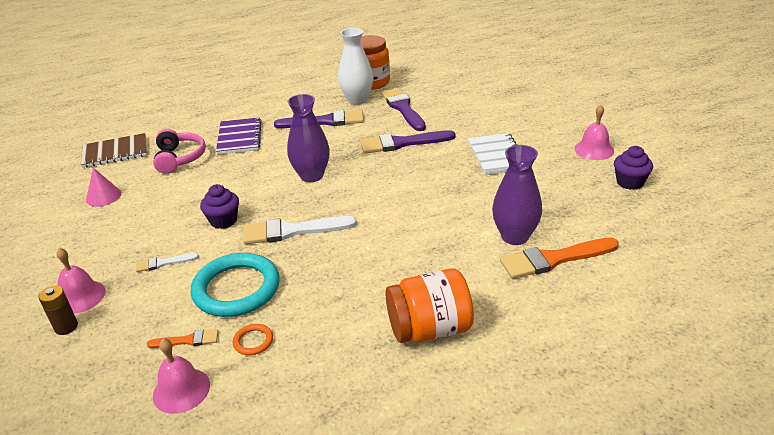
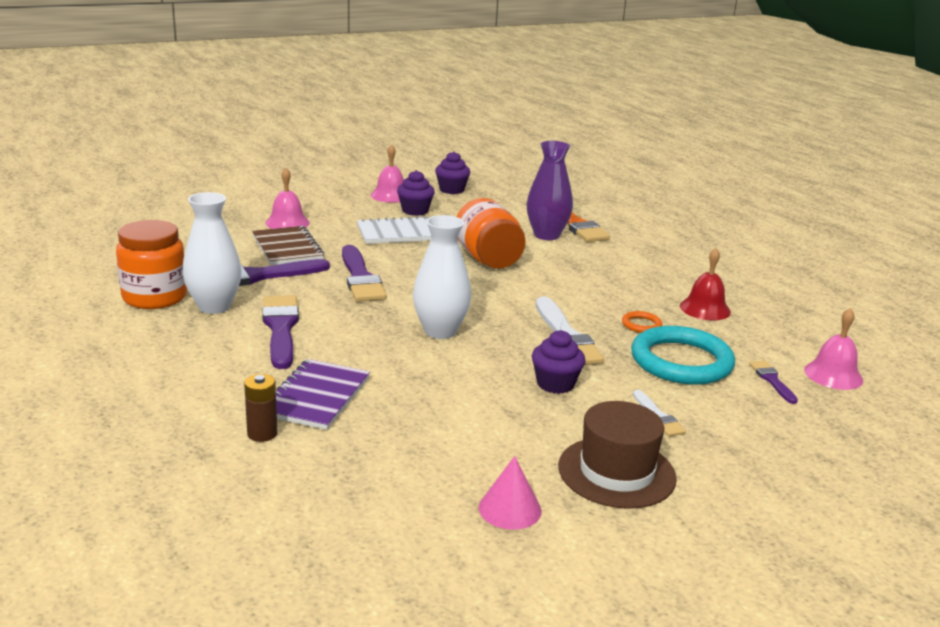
camera: 100 degrees left, 10 degrees down
brown battery [38,286,78,335] -> brown battery moved to [244,374,278,442]
pink bell [56,248,106,314] -> pink bell moved to [265,168,310,229]
brown notebook [81,133,147,168] -> brown notebook moved to [252,226,324,265]
orange brush [147,329,218,348] -> purple brush [749,361,798,404]
pink headphones [153,129,206,174] -> none
purple notebook [216,117,262,155] -> purple notebook turned 60 degrees counterclockwise [276,359,370,430]
orange ring [233,324,273,355] -> orange ring moved to [622,311,662,333]
purple vase [287,94,330,182] -> white vase [413,215,471,339]
orange jar [386,268,474,343] -> orange jar moved to [456,198,526,269]
none -> purple cupcake [397,170,435,216]
none -> brown hat [558,401,677,509]
none -> red bell [680,248,731,320]

